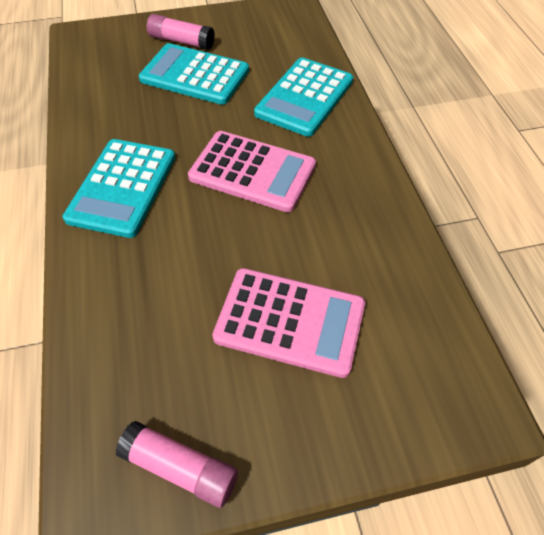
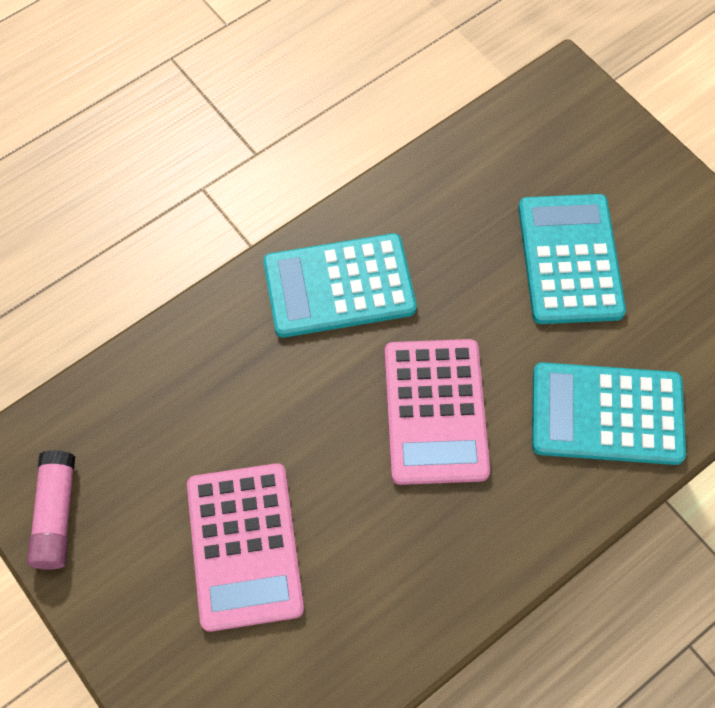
camera: 65 degrees right, 10 degrees up
pink glue stick [147,14,215,50] -> none

